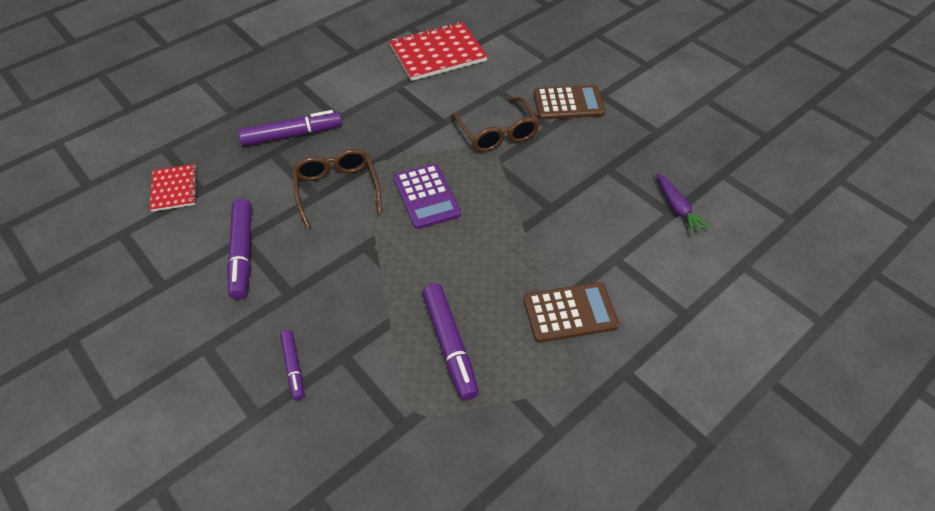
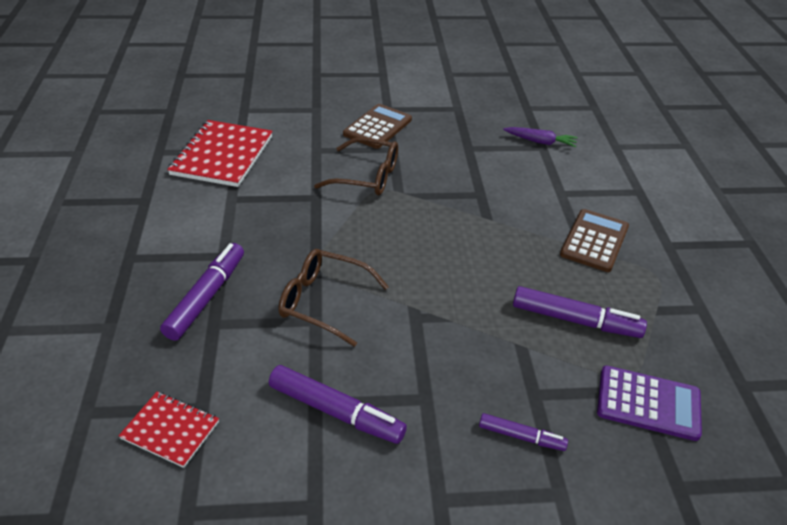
camera: 55 degrees left, 10 degrees down
purple calculator [393,164,461,229] -> purple calculator moved to [597,366,702,441]

